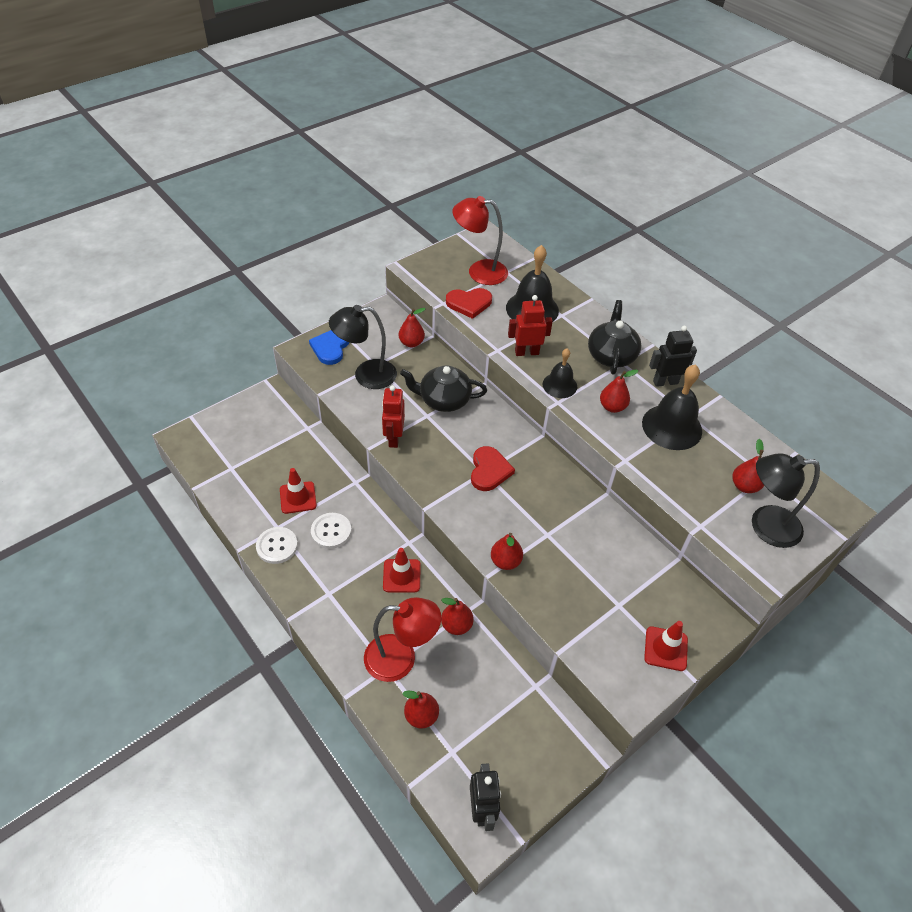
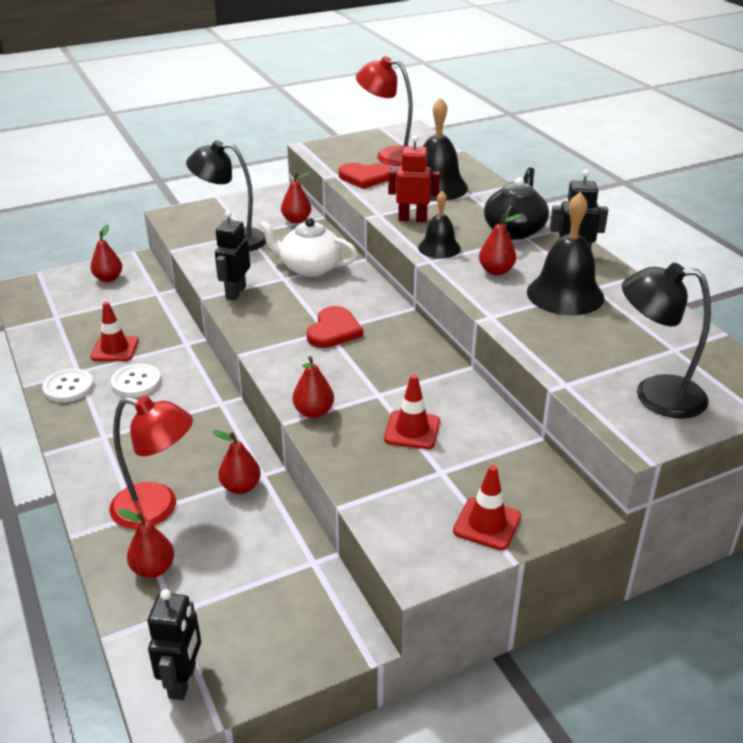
camera: 15 degrees right, 15 degrees down
blue heart [309,330,349,365] -> none
red robot [382,385,405,448] -> black robot [215,211,250,300]
red traffic cone [383,548,421,592] -> red traffic cone moved to [384,374,440,449]
black teapot [400,365,487,412] -> white teapot [259,218,358,277]
red pear [732,439,764,493] -> red pear moved to [90,224,122,282]

